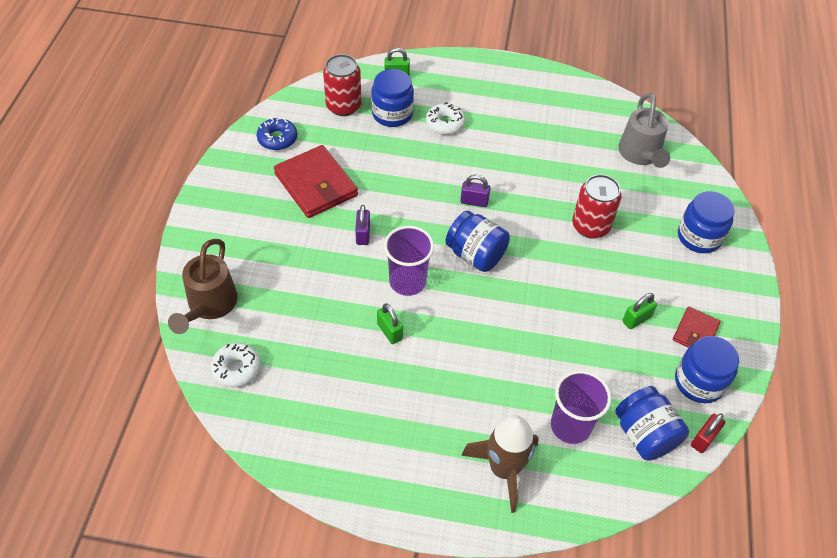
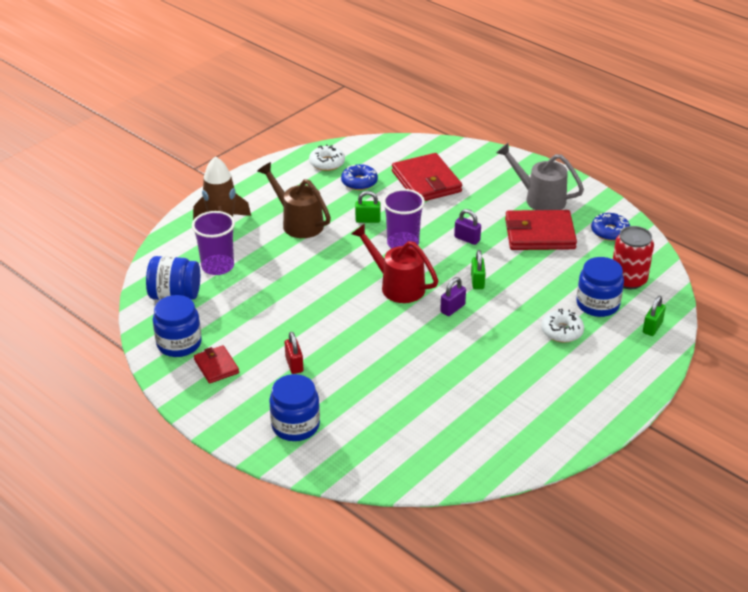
camera: 125 degrees right, 15 degrees down
brown watering can [168,239,238,334] -> brown watering can moved to [257,162,331,238]
white donut [211,343,261,388] -> white donut moved to [309,144,345,171]
blue jar [445,211,510,272] -> red watering can [351,223,438,303]
red can [572,174,622,239] -> none
grey watering can [618,93,670,168] -> grey watering can moved to [496,143,584,210]
green padlock [622,293,657,329] -> green padlock moved to [471,250,486,289]
red padlock [691,413,725,453] -> red padlock moved to [285,332,303,374]
none -> blue donut [341,164,378,190]
none -> red wallet [392,153,462,201]

